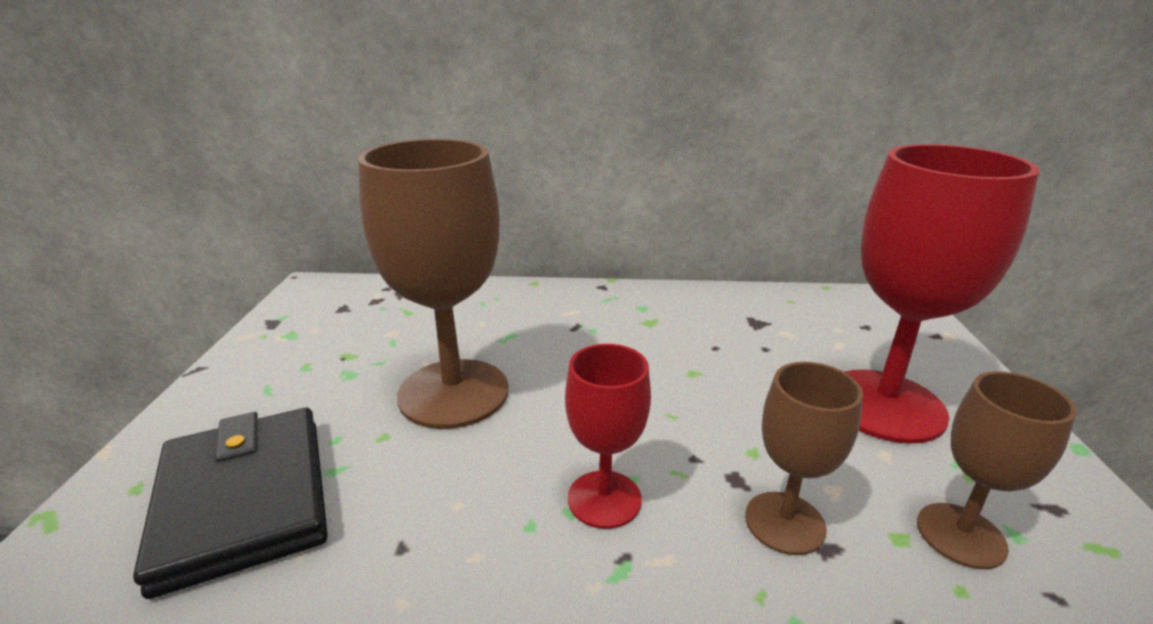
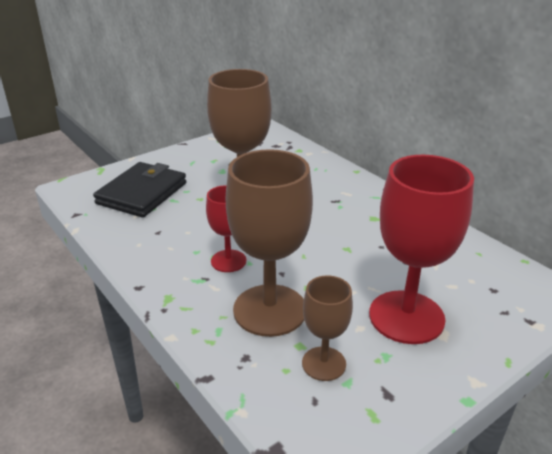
camera: 50 degrees right, 5 degrees up
brown goblet [745,362,863,555] -> brown goblet [226,149,313,337], size x1.86

